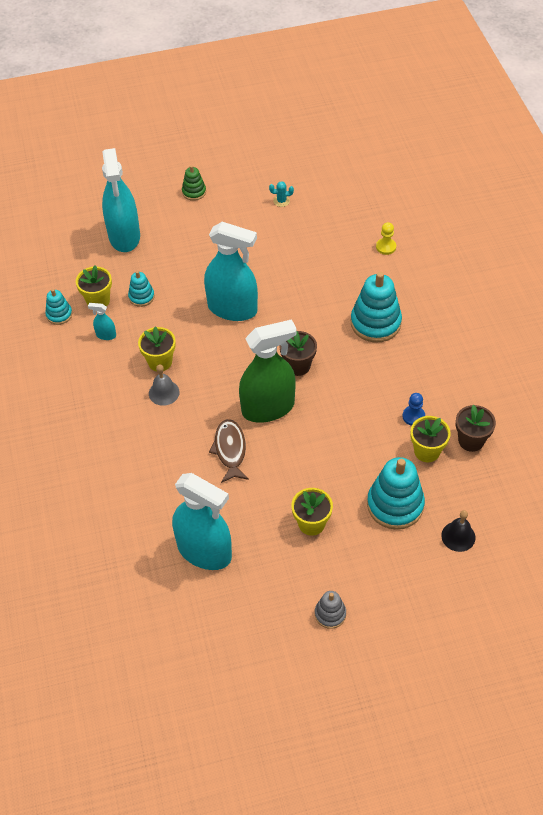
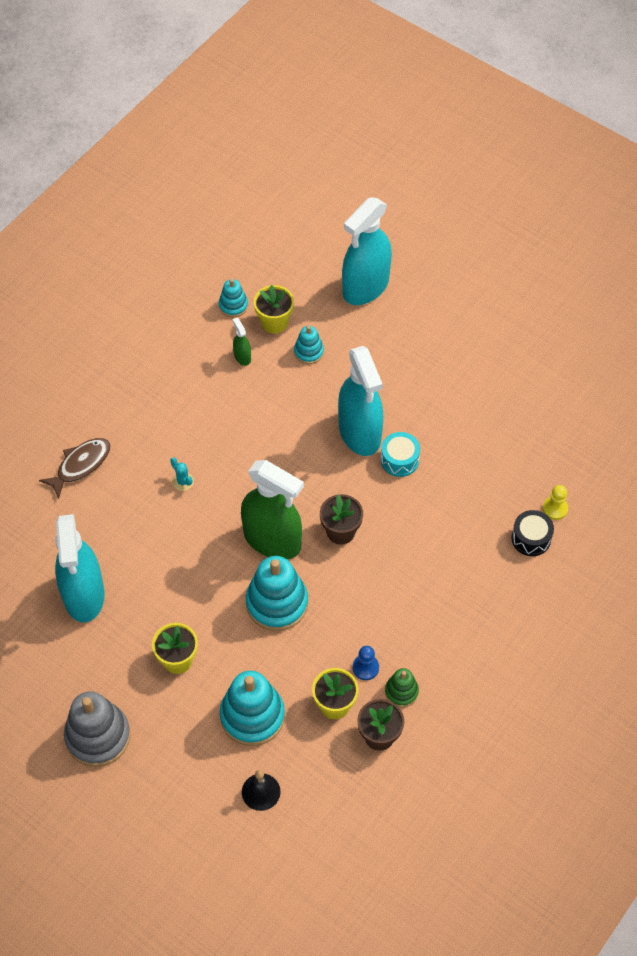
camera: 50 degrees right, 5 degrees up
turquoise spray bottle [88,303,116,340] -> green spray bottle [233,318,251,366]
yellow flower pot [138,326,176,371] -> none
grey bell [149,364,180,406] -> none
green stacking toy [182,165,206,201] -> green stacking toy moved to [385,668,419,707]
brown fish [209,419,249,483] -> brown fish moved to [39,438,110,499]
turquoise cactus [269,181,294,207] -> turquoise cactus moved to [170,457,194,491]
grey stacking toy [315,591,346,629] -> grey stacking toy [64,691,130,767], size x1.91
turquoise stacking toy [351,272,402,342] -> turquoise stacking toy moved to [246,556,308,631]
none -> turquoise drum [381,432,420,477]
none -> black drum [512,510,554,556]

